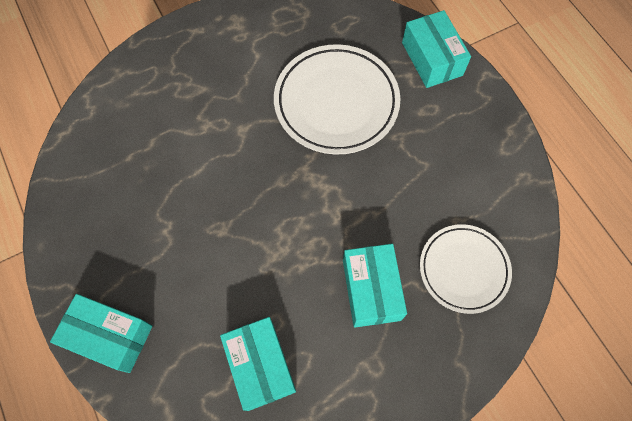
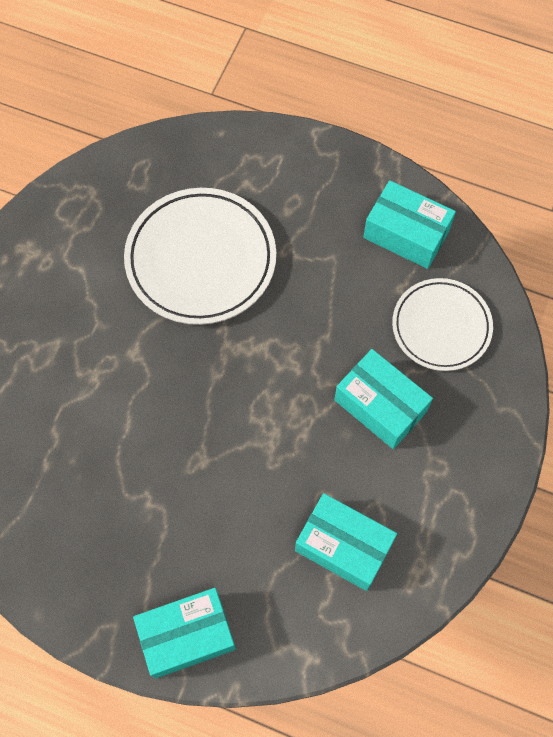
camera: 40 degrees left, 0 degrees up
turquoise box [402,10,471,88] -> turquoise box moved to [363,180,456,269]

